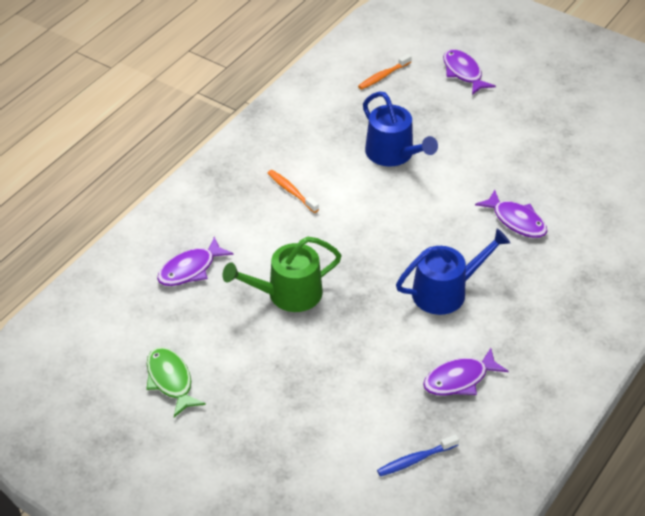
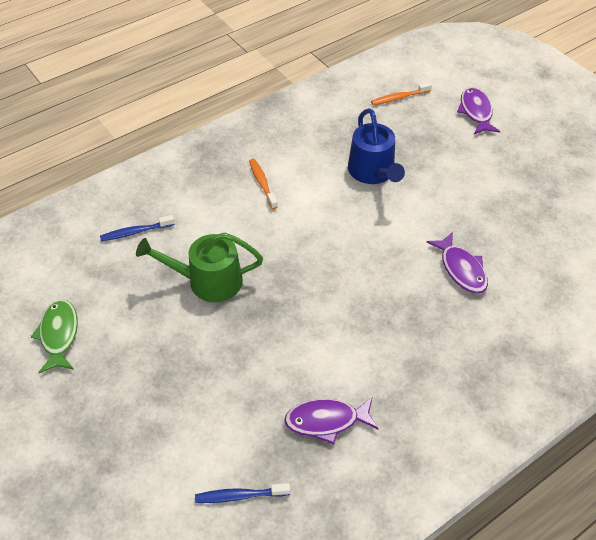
camera: 20 degrees right, 5 degrees up
purple fish [157,236,234,286] -> blue toothbrush [100,215,175,241]
blue watering can [396,229,510,315] -> none

